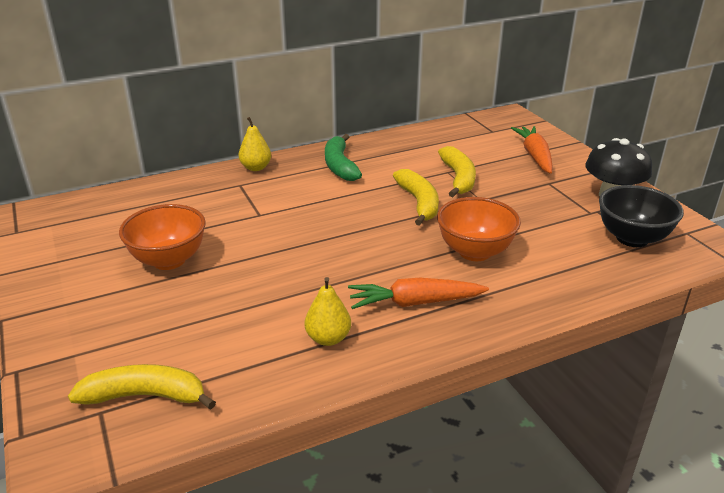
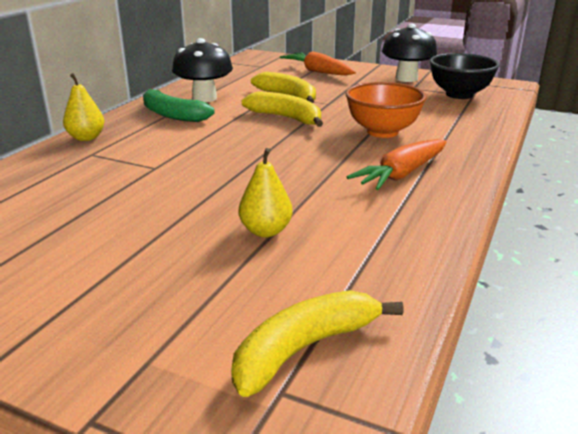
camera: 40 degrees left, 5 degrees down
orange bowl [119,204,206,270] -> none
yellow pear [305,277,351,346] -> yellow pear moved to [239,148,293,237]
none -> black mushroom [172,38,233,102]

